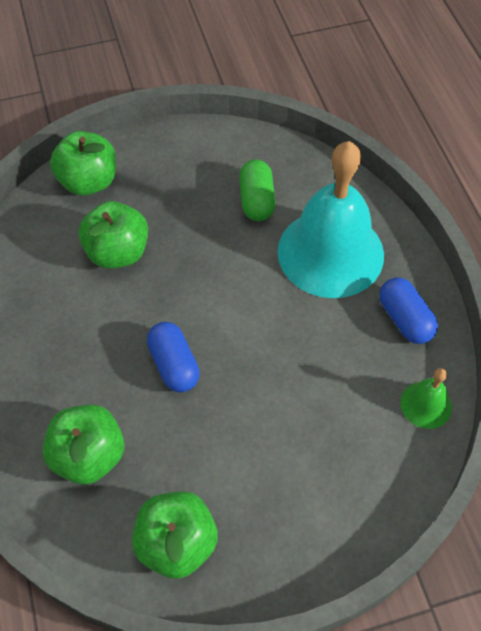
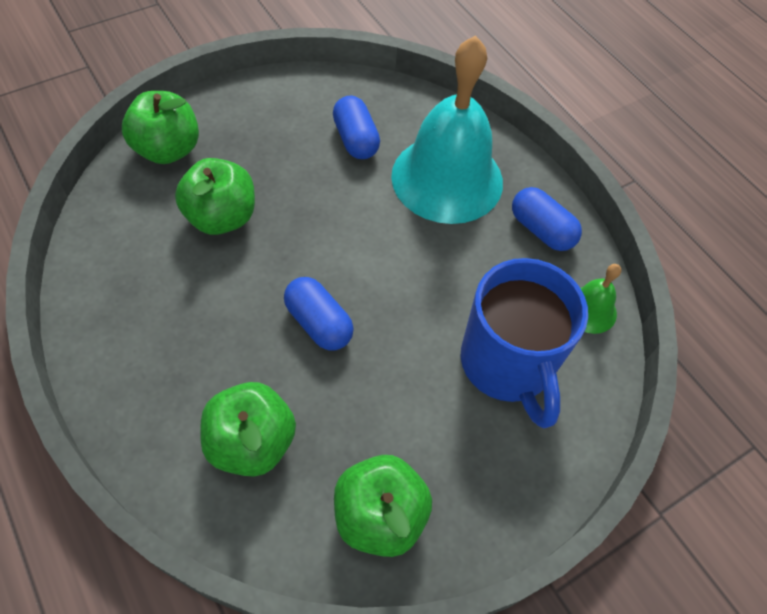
camera: 20 degrees left, 0 degrees up
green capsule [239,159,276,221] -> blue capsule [333,95,380,159]
none -> blue mug [461,258,588,429]

